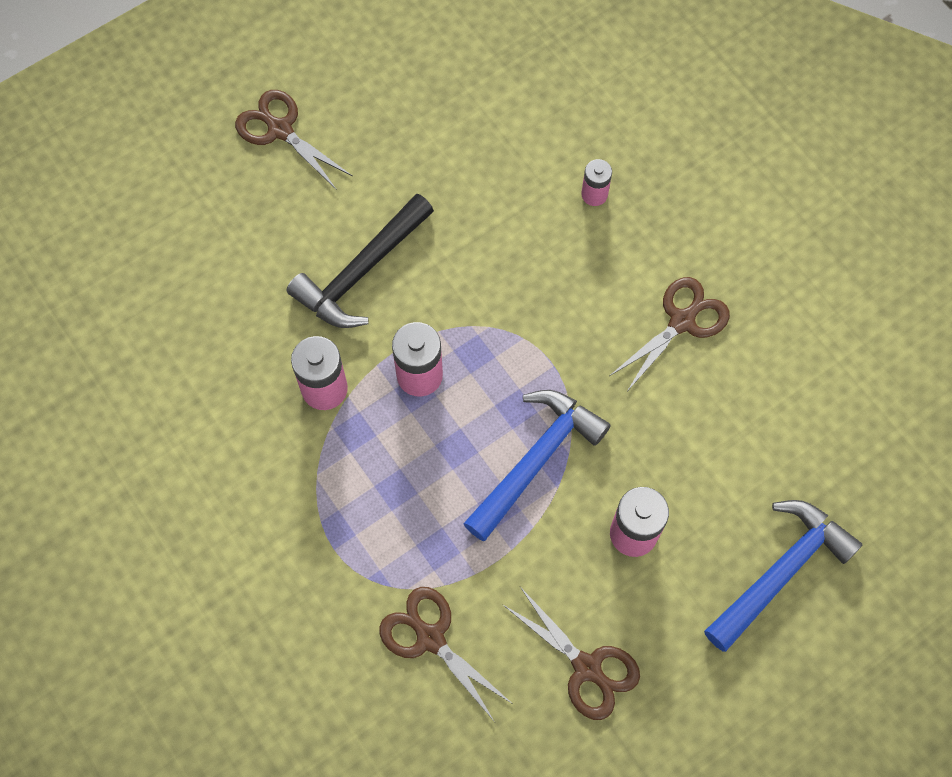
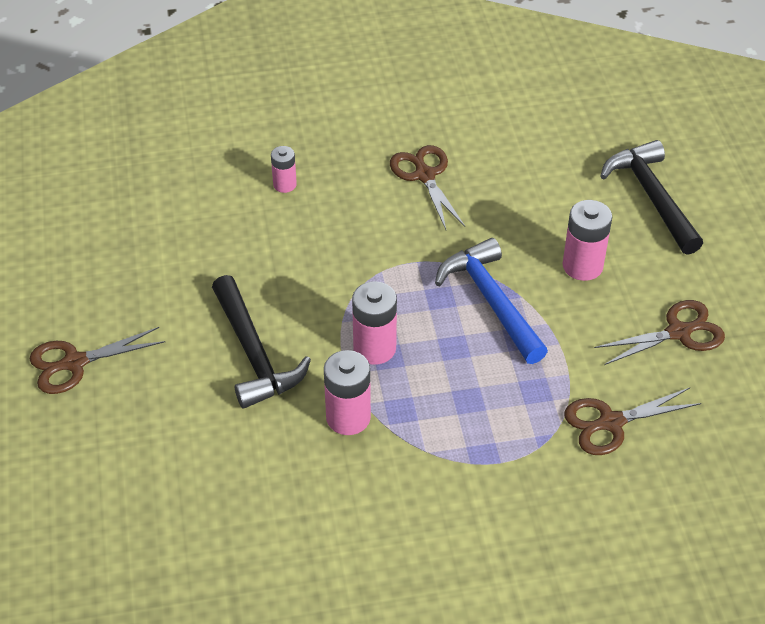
camera: 65 degrees left, 20 degrees down
blue hammer [704,500,863,652] -> black hammer [601,140,703,255]

